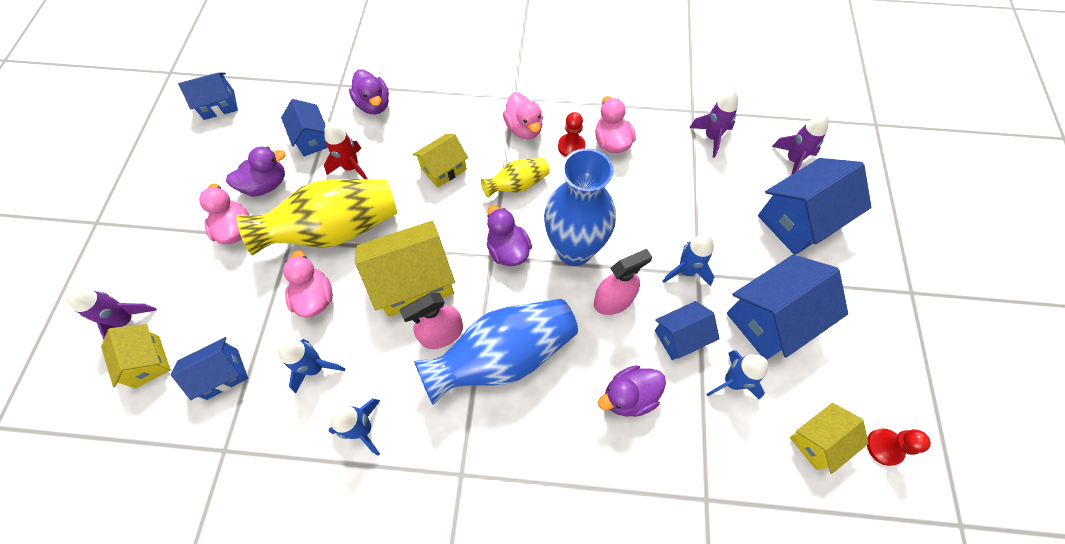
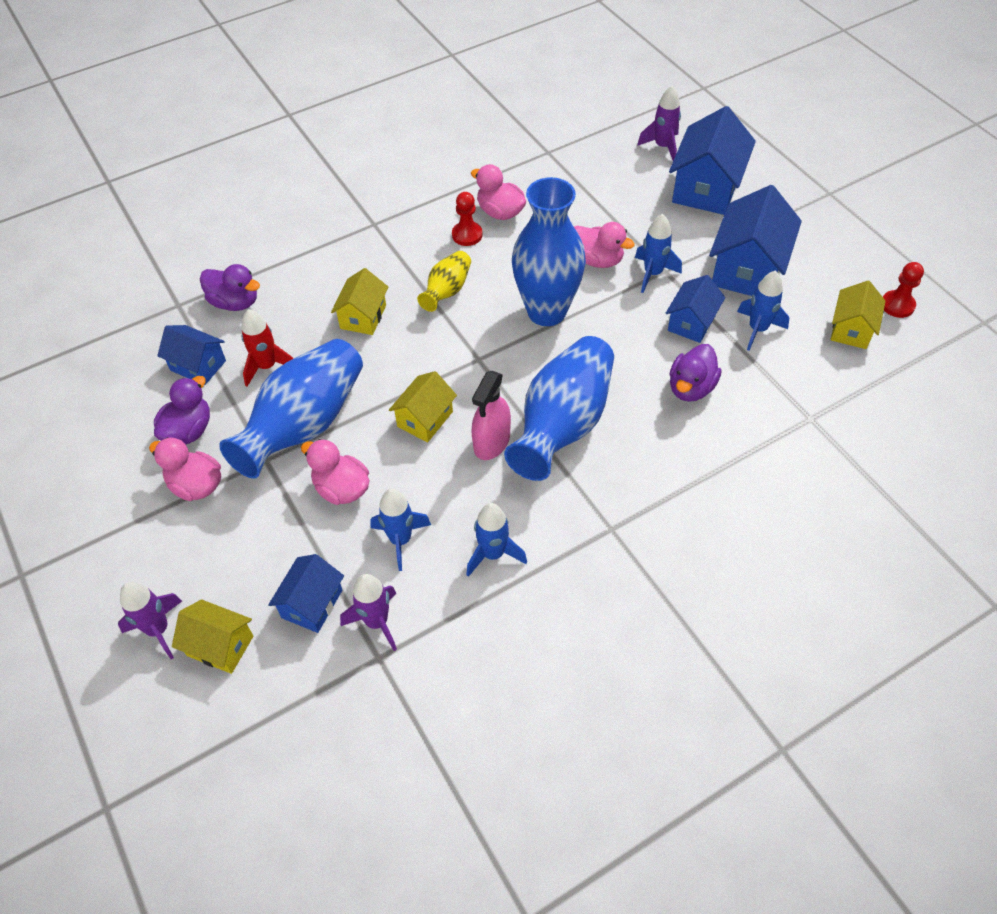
camera: 35 degrees left, 10 degrees down
blue house [178,72,238,120] -> none
yellow vase [237,179,397,256] -> blue vase [219,339,363,479]
yellow house [355,221,455,317] -> yellow house [389,371,457,442], size x0.58
purple duck [487,205,532,266] -> none
pink duck [503,92,543,139] -> pink duck moved to [574,222,635,268]
pink spray bottle [594,249,652,315] -> none
purple rocket [689,89,738,158] -> purple rocket moved to [340,574,397,651]

